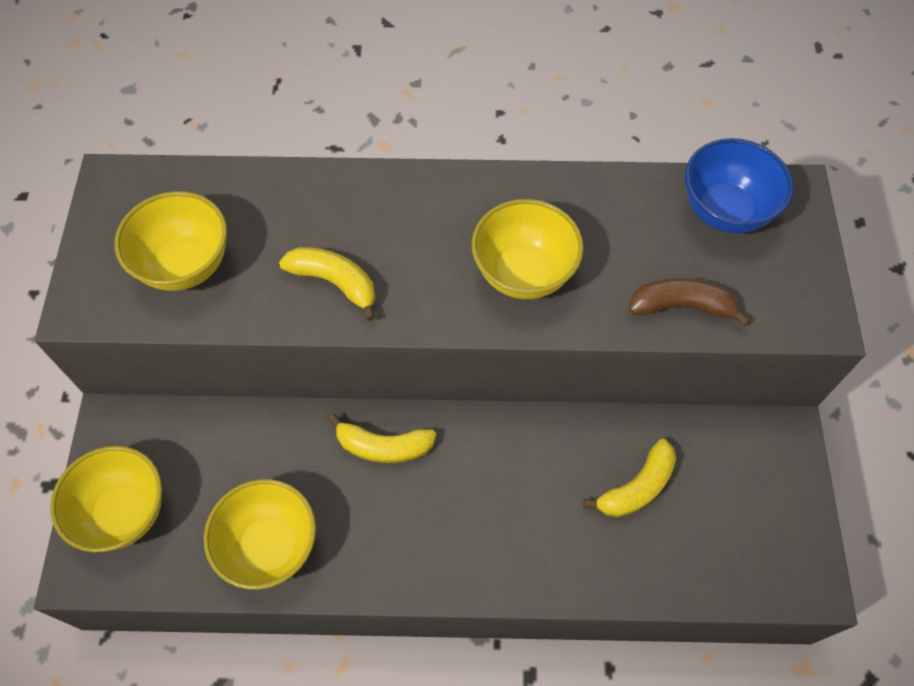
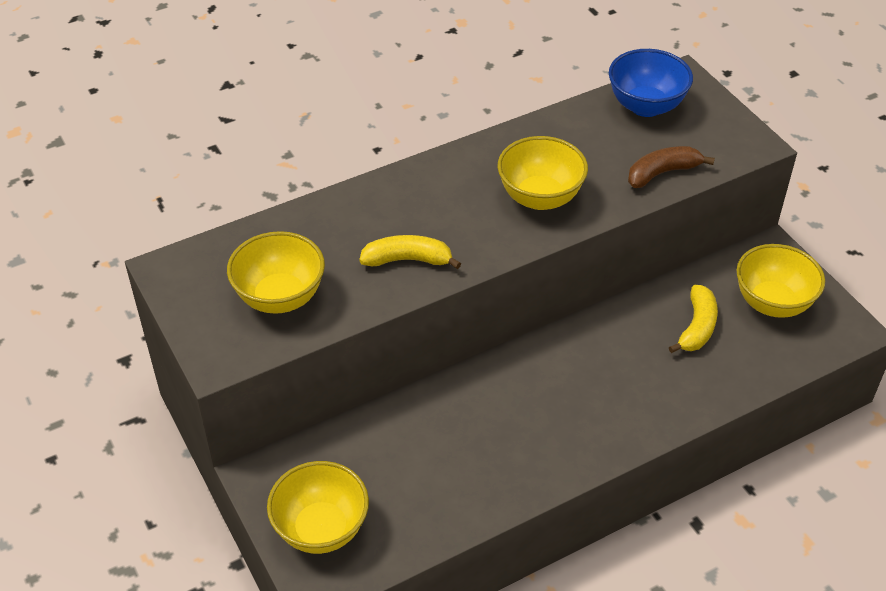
camera: 30 degrees left, 15 degrees down
yellow bowl [204,479,316,590] -> yellow bowl moved to [737,244,825,318]
yellow banana [328,414,436,463] -> none

